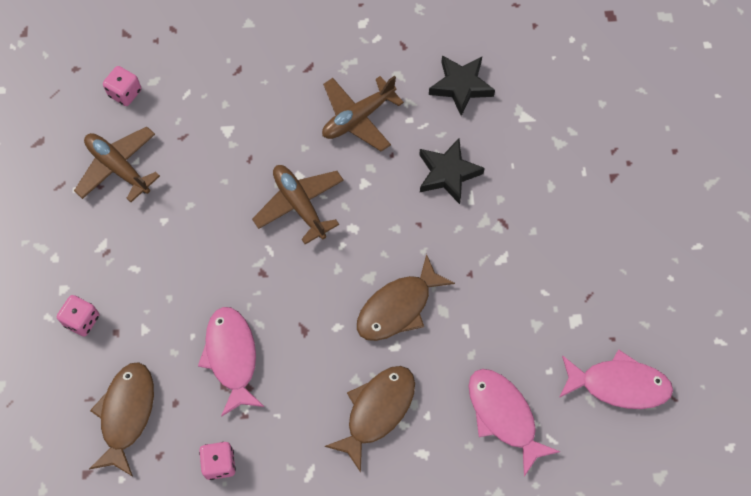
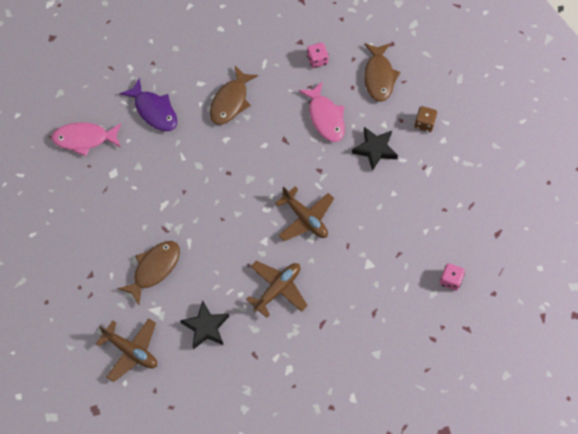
camera: 170 degrees right, 0 degrees up
pink dice [57,295,100,337] -> brown dice [414,106,437,132]
brown plane [74,127,160,202] -> brown plane moved to [96,318,157,382]
brown fish [357,254,455,341] -> brown fish moved to [117,241,180,305]
black star [419,138,485,204] -> black star moved to [352,127,398,171]
pink fish [469,369,560,477] -> purple fish [119,78,177,131]

